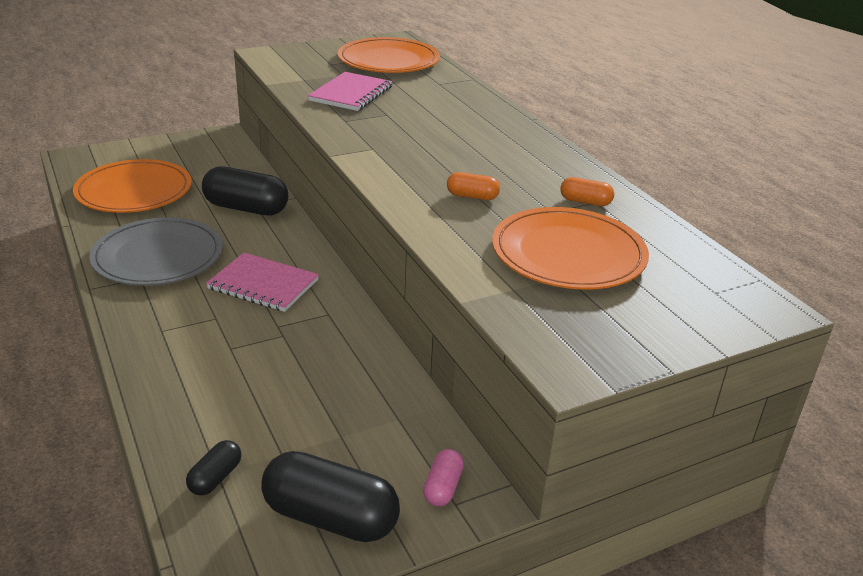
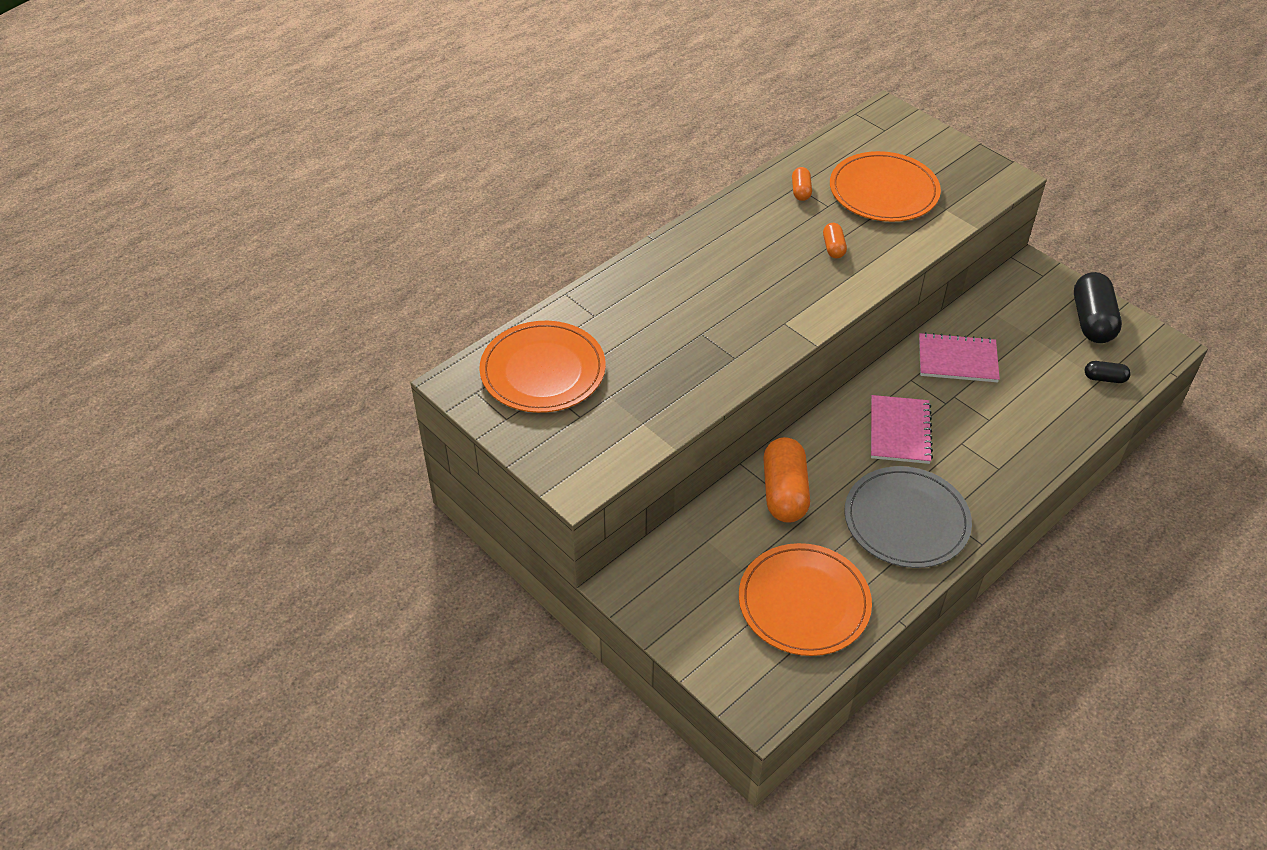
camera: 105 degrees left, 15 degrees up
black capsule [202,166,288,215] -> orange capsule [763,437,810,523]
pink notebook [308,72,392,111] -> pink notebook moved to [919,332,1000,382]
pink capsule [423,449,464,506] -> none

